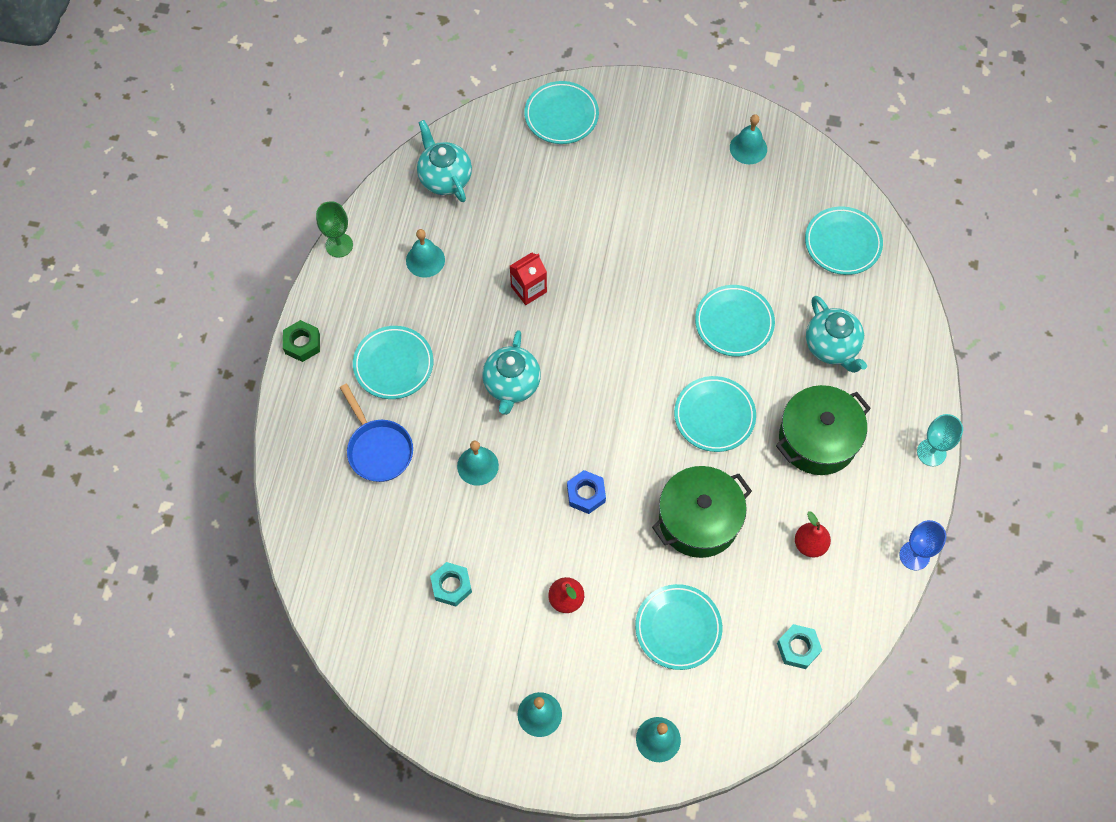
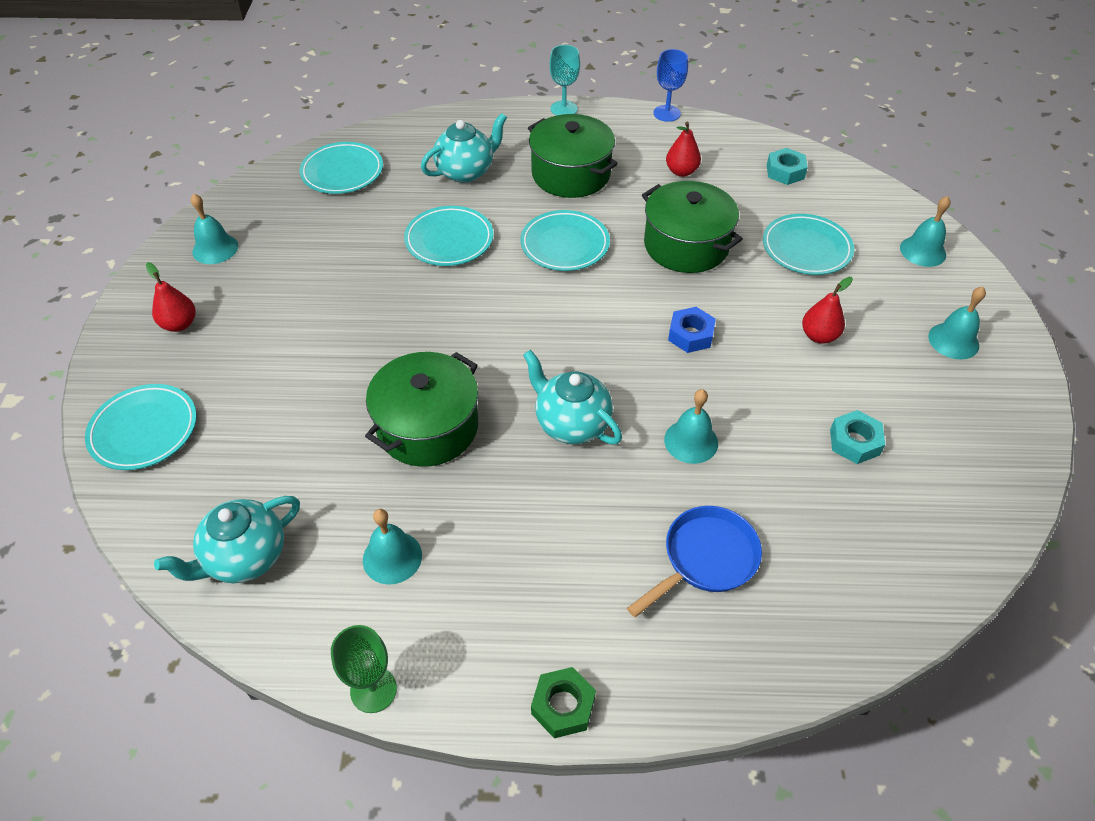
camera: 100 degrees left, 15 degrees down
turquoise plate [353,326,433,399] -> none
turquoise teapot [482,330,541,415] -> turquoise teapot turned 135 degrees counterclockwise [523,350,622,444]
red carton [510,252,547,305] -> green pot [365,352,478,467]
none -> red pear [146,262,196,332]

